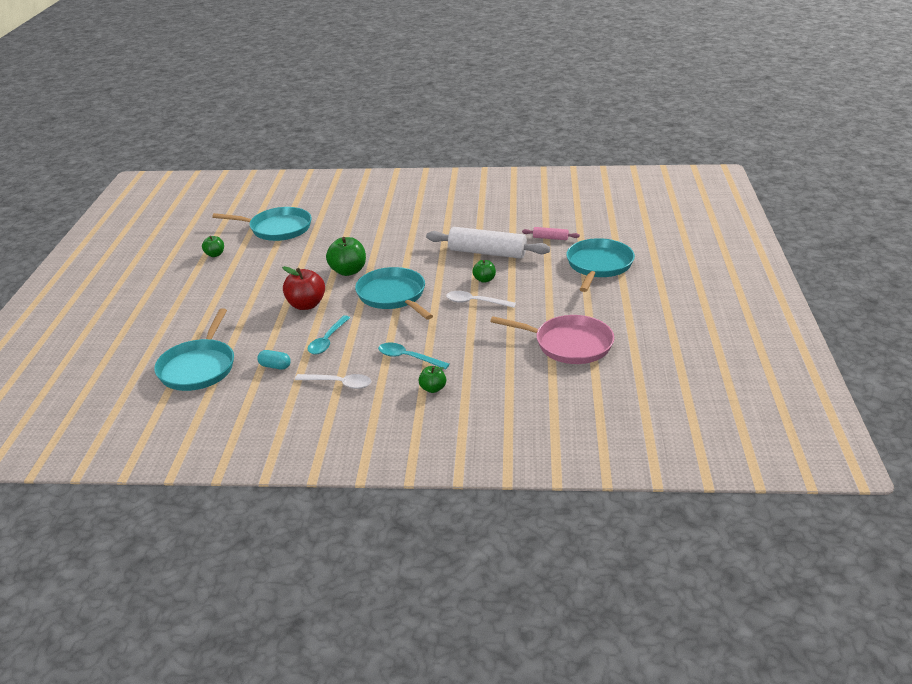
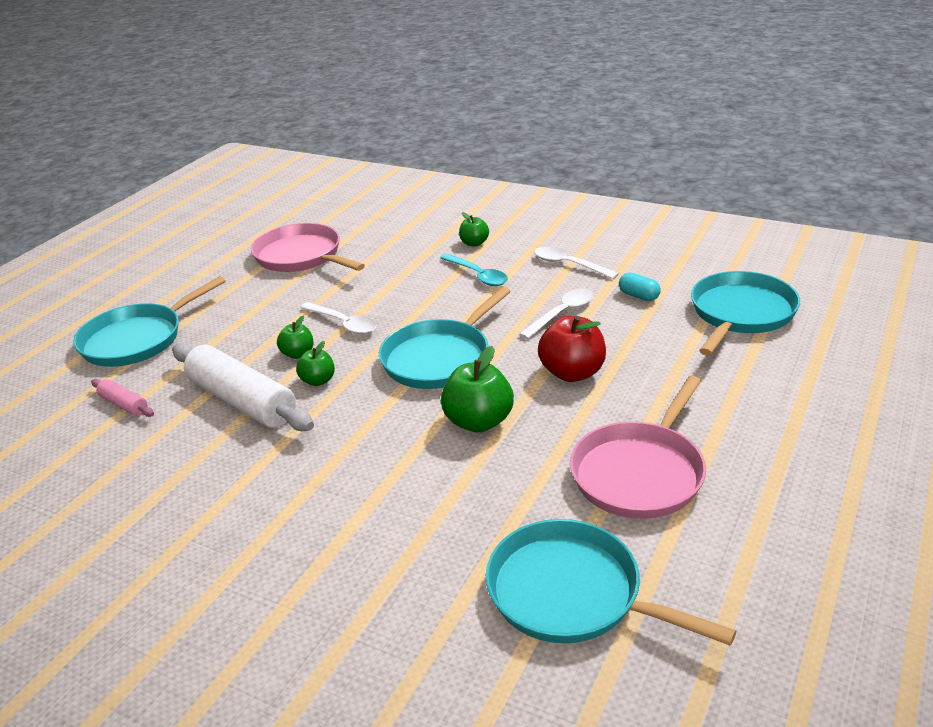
camera: 155 degrees left, 0 degrees up
green apple [202,236,224,257] -> green apple moved to [296,341,335,386]
turquoise spoon [308,315,350,354] -> white spoon [519,288,594,339]
turquoise pan [355,267,433,320] -> turquoise pan turned 45 degrees clockwise [379,287,511,389]
none -> pink pan [570,376,706,519]

